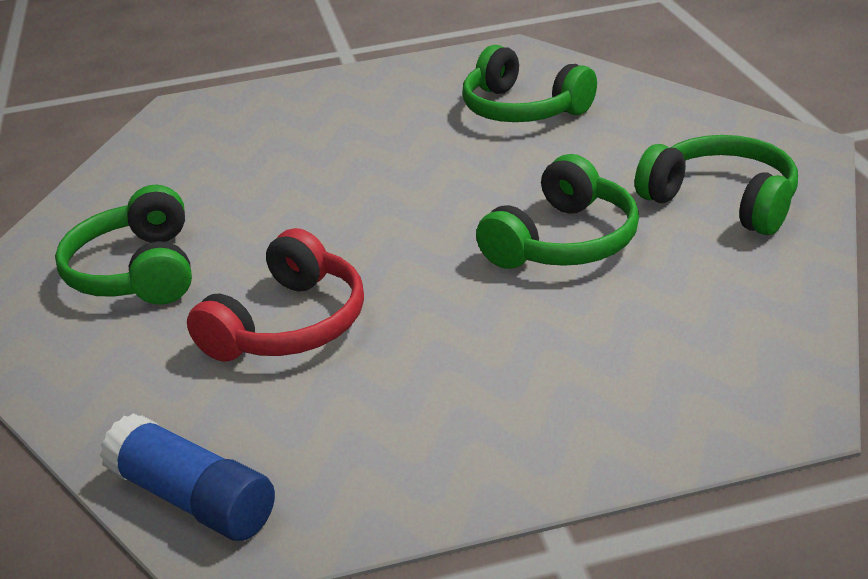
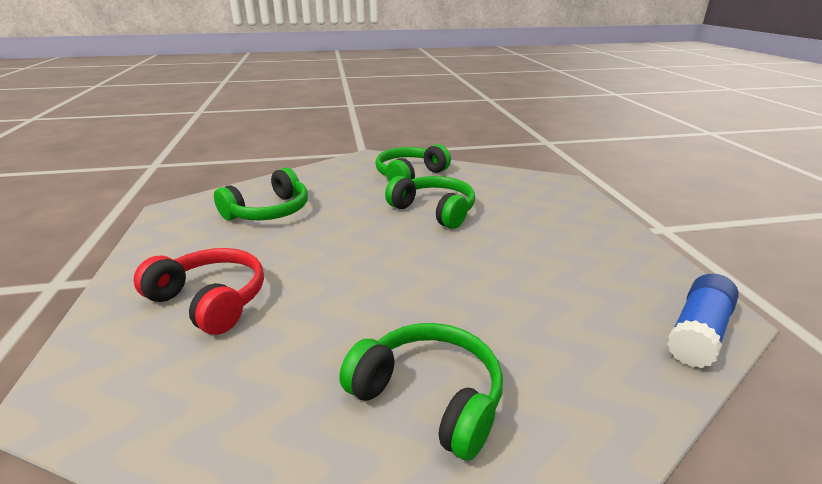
camera: 90 degrees left, 5 degrees down
green headphones [55,185,192,305] -> green headphones turned 135 degrees counterclockwise [339,323,503,461]
red headphones [187,228,364,362] -> red headphones moved to [133,248,264,335]

